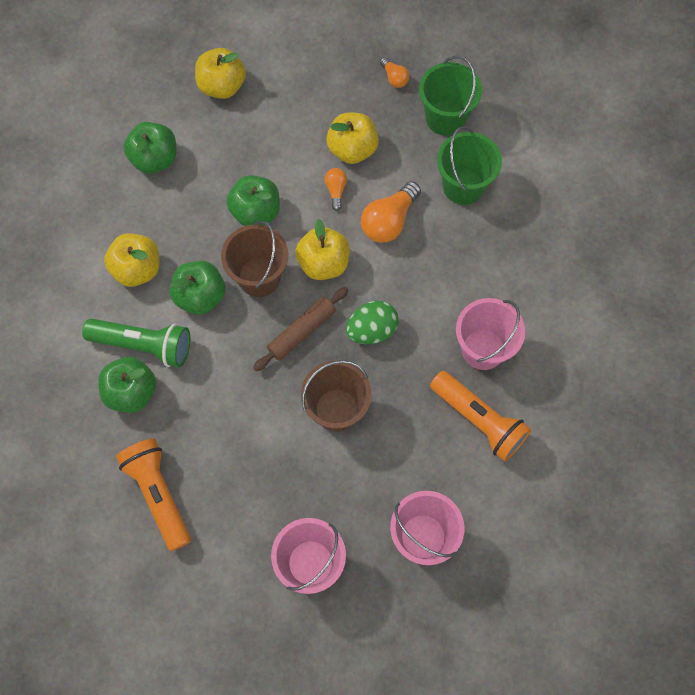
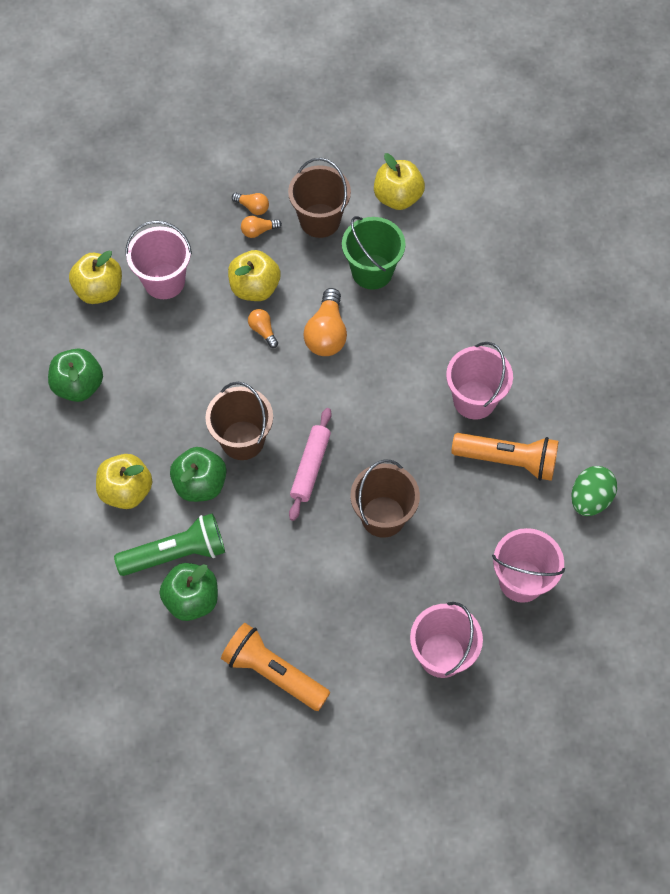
camera: 30 degrees left, 5 degrees down
green apple [227,175,280,226] -> none
brown rolling pin [253,287,348,371] -> pink rolling pin [289,408,332,521]
yellow apple [295,219,350,280] -> yellow apple moved to [374,153,425,210]
green egg [346,301,398,344] -> green egg moved to [572,466,617,516]
green bucket [419,56,482,136] -> brown bucket [288,158,351,238]
none -> pink bucket [125,221,192,299]
none -> orange light bulb [241,216,282,238]

